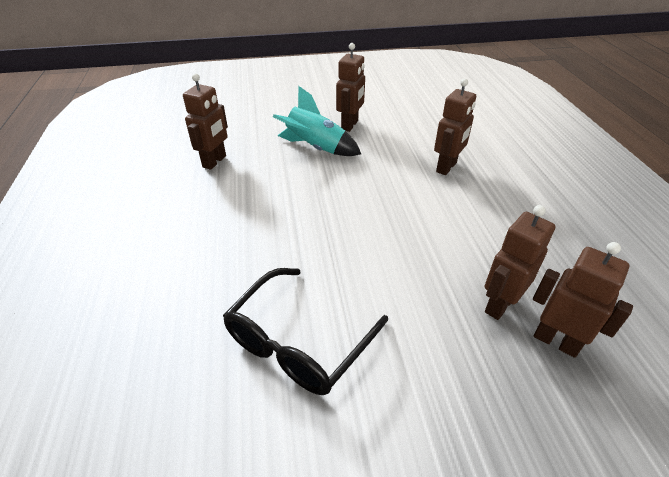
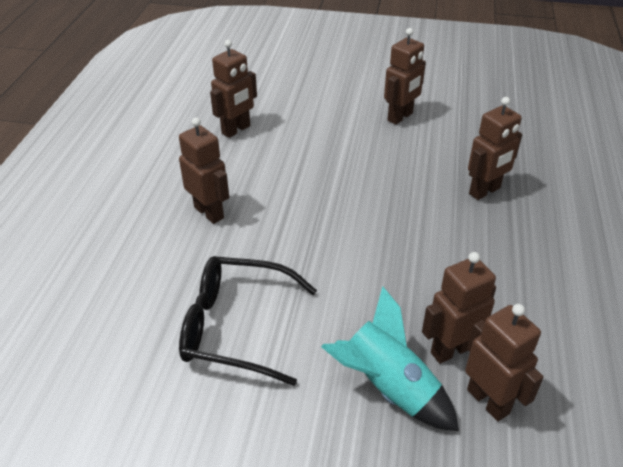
camera: 20 degrees right, 0 degrees up
black glasses [223,268,388,395] -> black glasses turned 45 degrees clockwise [179,256,317,386]
turquoise rocket [273,86,361,156] -> turquoise rocket moved to [321,286,459,431]
none -> brown robot [179,117,229,224]

